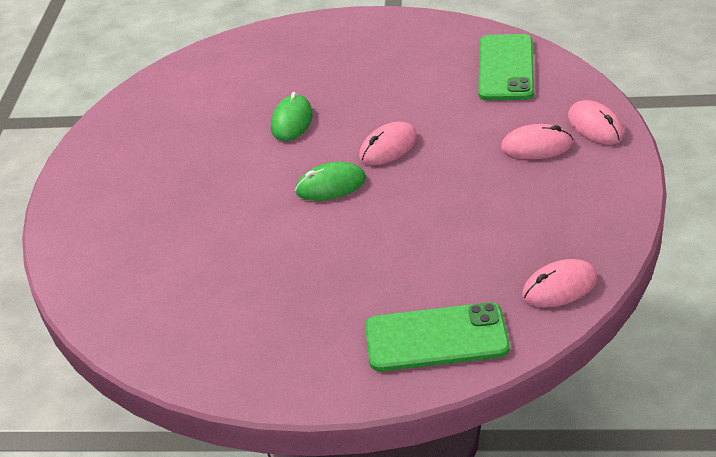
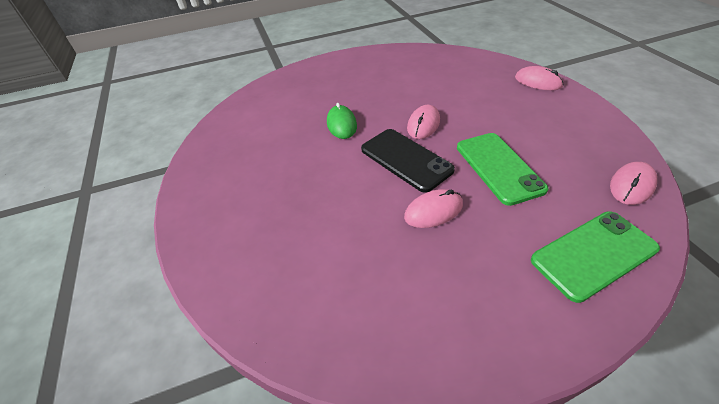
camera: 25 degrees left, 5 degrees up
green mouse [295,162,366,201] -> black phone [361,129,455,193]
green phone [478,34,534,100] -> green phone moved to [457,133,548,206]
pink mouse [501,124,573,159] -> pink mouse moved to [404,189,463,228]

